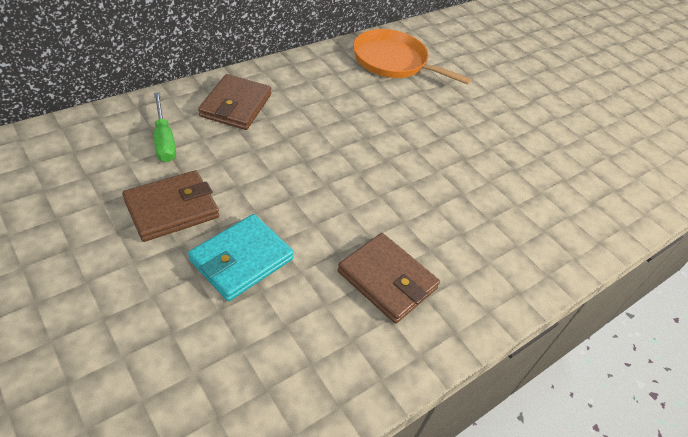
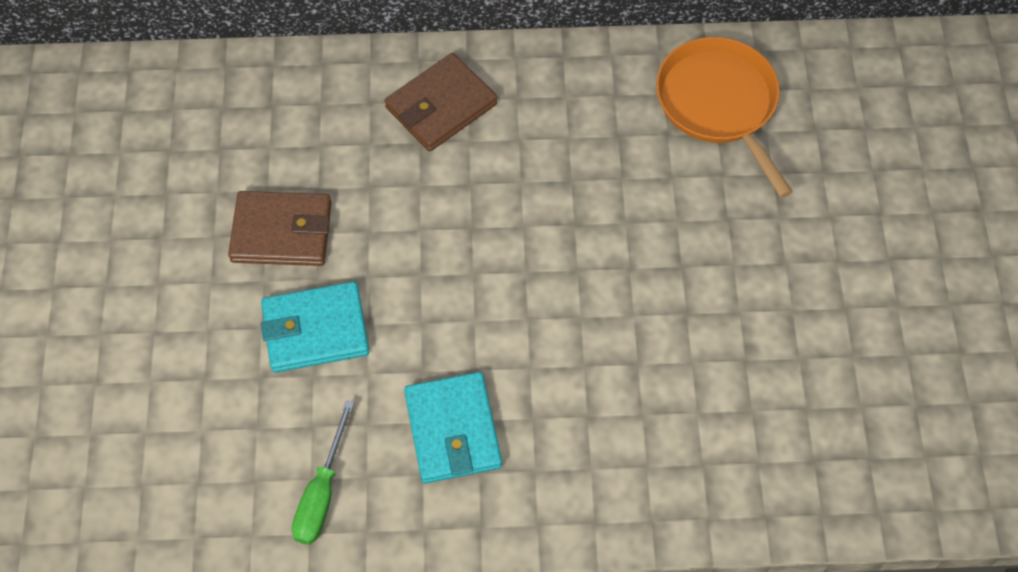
camera: 40 degrees right, 15 degrees up
green screwdriver [154,92,176,162] -> green screwdriver moved to [292,400,354,545]
brown wallet [338,233,440,323] -> turquoise wallet [404,372,502,483]

